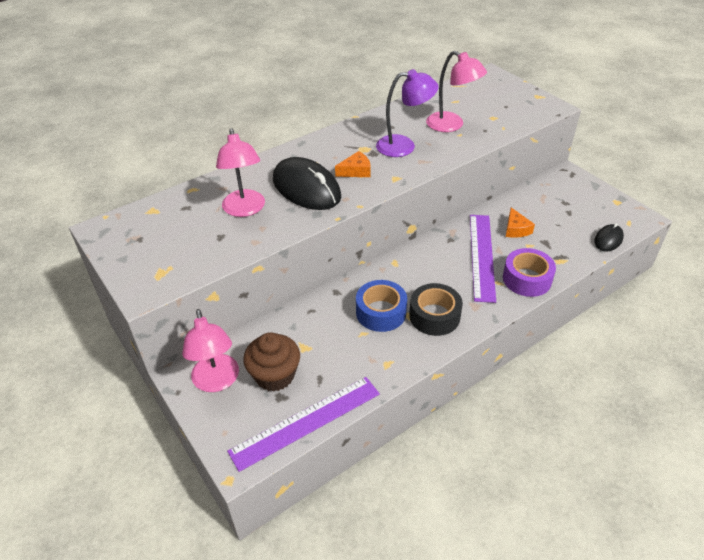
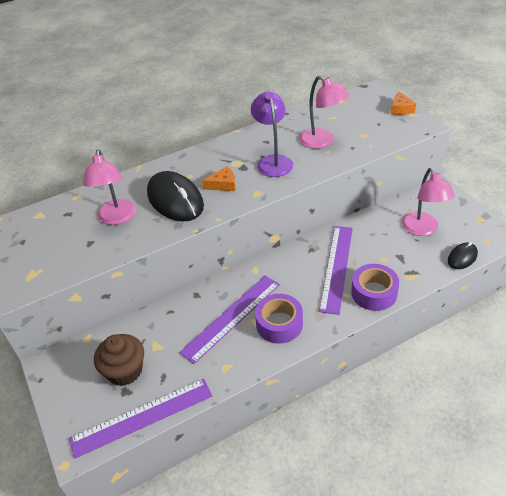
camera: 10 degrees right, 0 degrees up
pink lamp [182,309,239,392] -> pink lamp moved to [402,168,455,236]
blue tape [356,280,407,332] -> purple ruler [179,276,280,364]
purple lamp [376,69,439,157] -> purple lamp turned 105 degrees counterclockwise [251,92,293,177]
black tape [409,283,463,336] -> purple tape [255,294,303,344]
orange cheese [506,207,535,238] -> orange cheese moved to [391,91,416,115]

